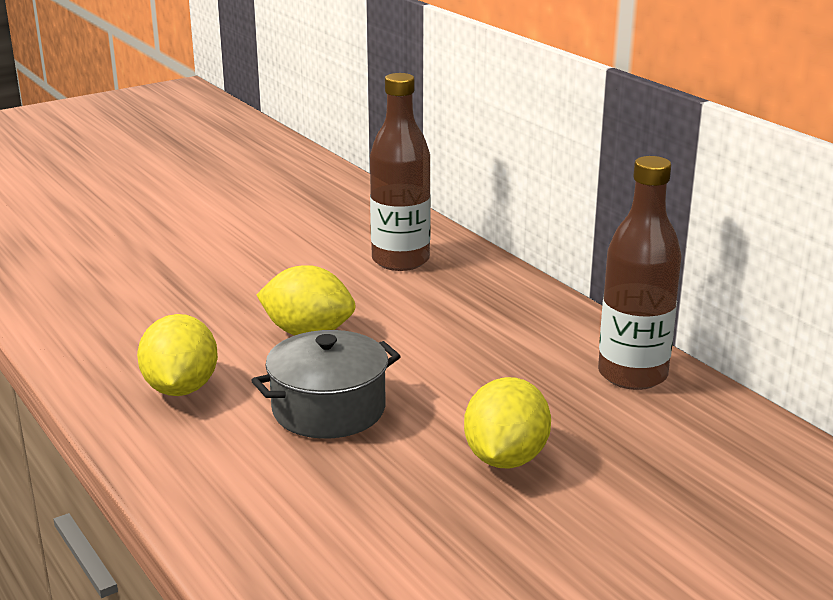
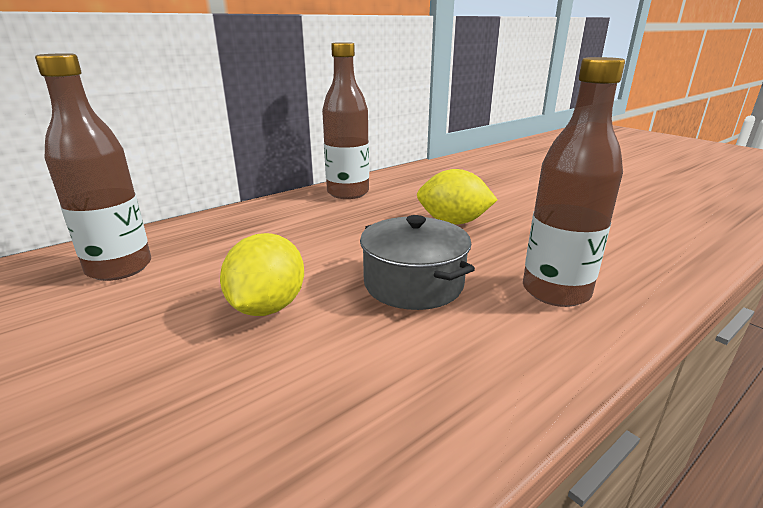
camera: 95 degrees left, 0 degrees up
yellow lemon [137,314,218,396] -> none
none -> brown bottle [523,57,625,307]

